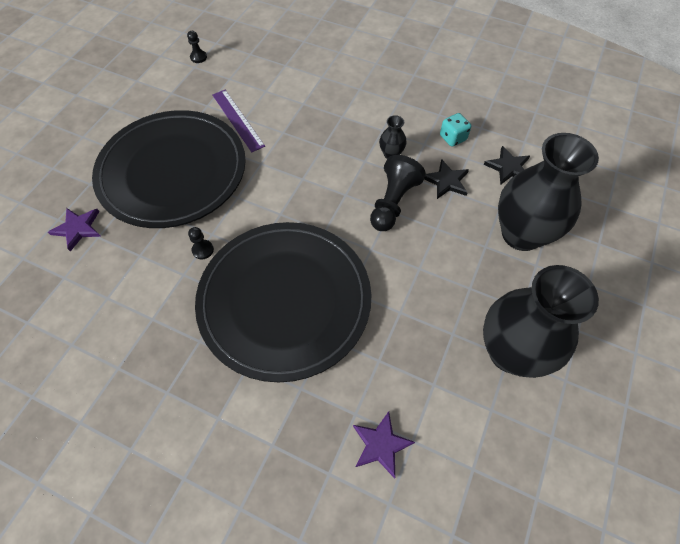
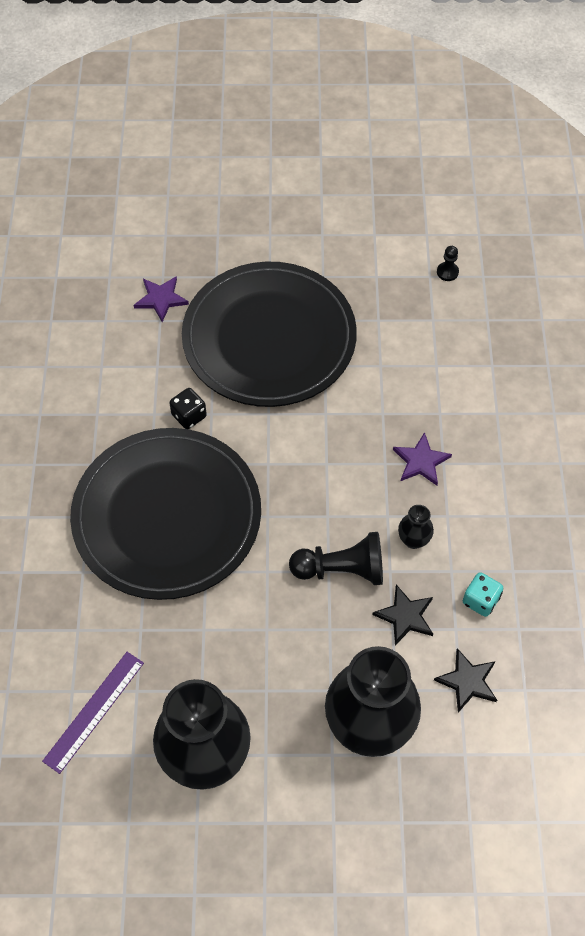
camera: 65 degrees right, 0 degrees up
black pawn [188,227,214,259] -> black dice [169,388,207,429]
purple ruler [212,90,265,152] -> purple ruler moved to [42,652,144,774]
purple star [353,411,415,479] -> purple star moved to [393,432,452,486]

